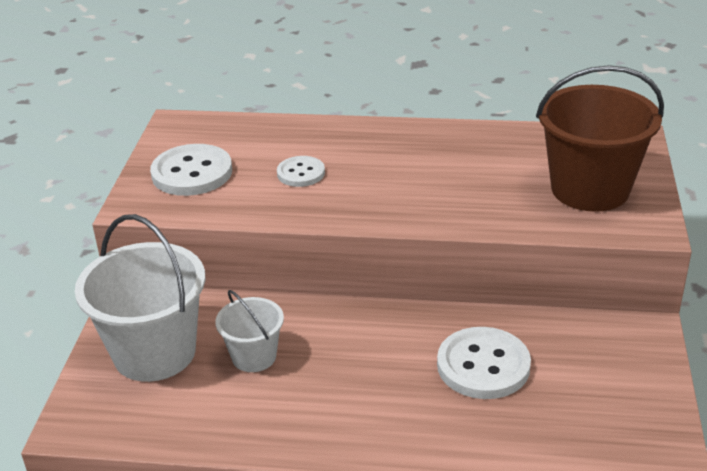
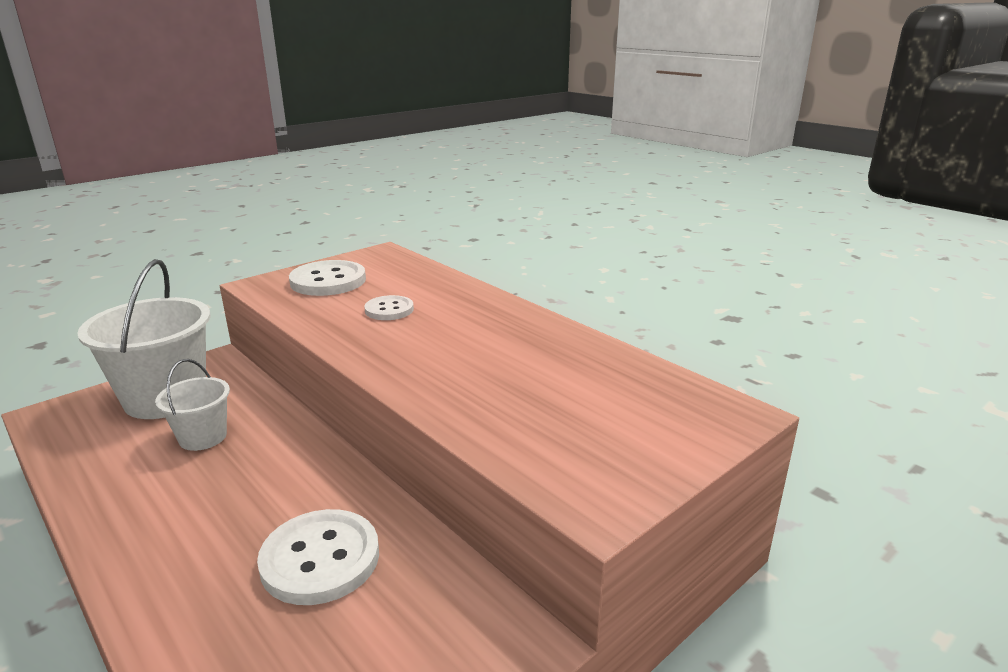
camera: 40 degrees right, 10 degrees down
brown bucket [536,65,664,212] -> none

